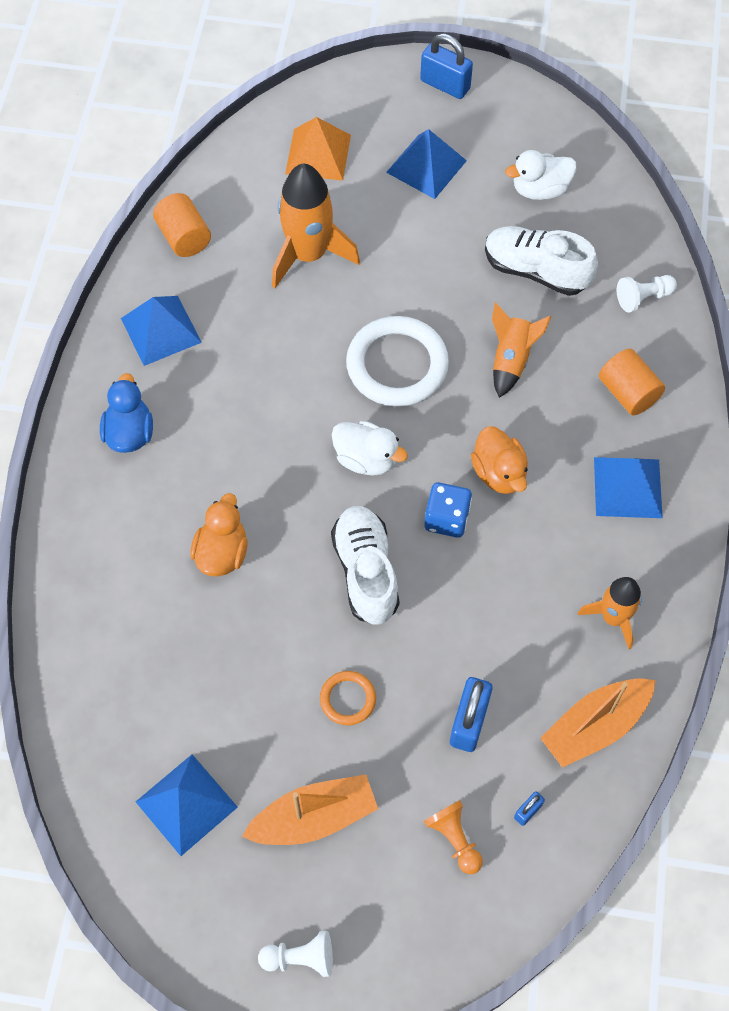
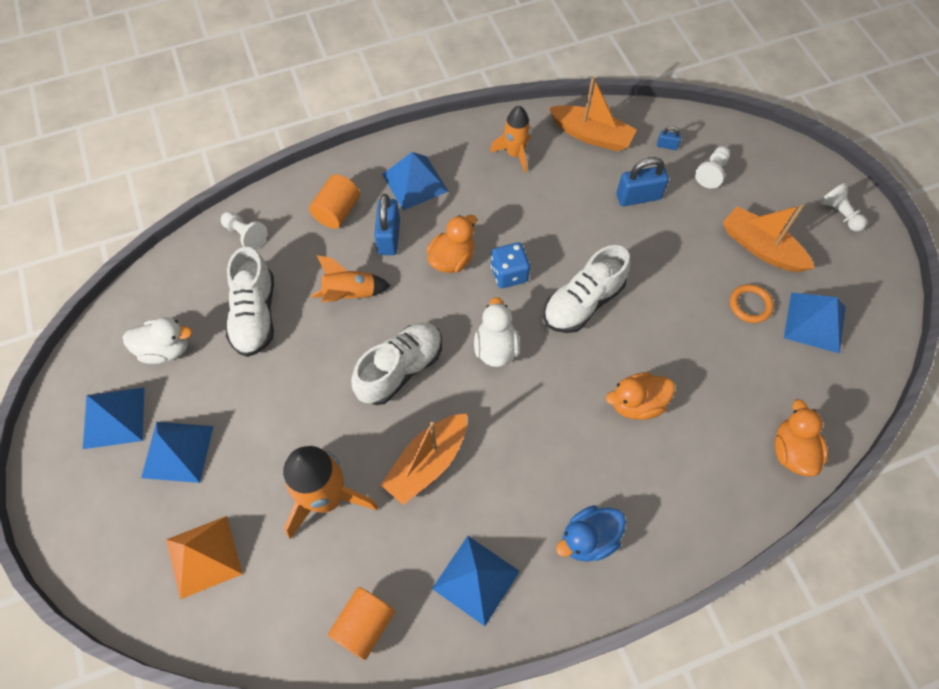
camera: 120 degrees left, 0 degrees up
orange ring [320,671,376,725] -> orange ring moved to [730,284,774,323]
white ring [346,316,449,407] -> white shoe [351,323,442,405]
blue padlock [420,33,473,99] -> blue padlock moved to [374,194,400,255]
orange pawn [424,800,483,874] -> white pawn [695,146,730,188]
white duck [505,150,577,200] -> white duck turned 45 degrees counterclockwise [122,317,192,364]
none -> blue pyramid [83,387,144,449]
none -> orange boat [381,413,467,505]
none -> orange duck [775,399,828,476]

